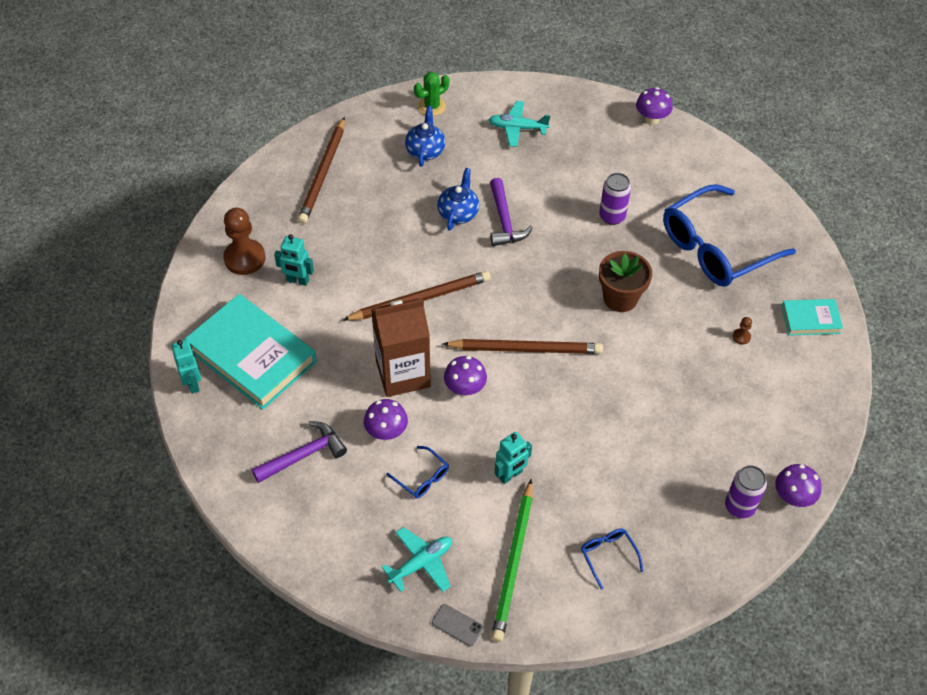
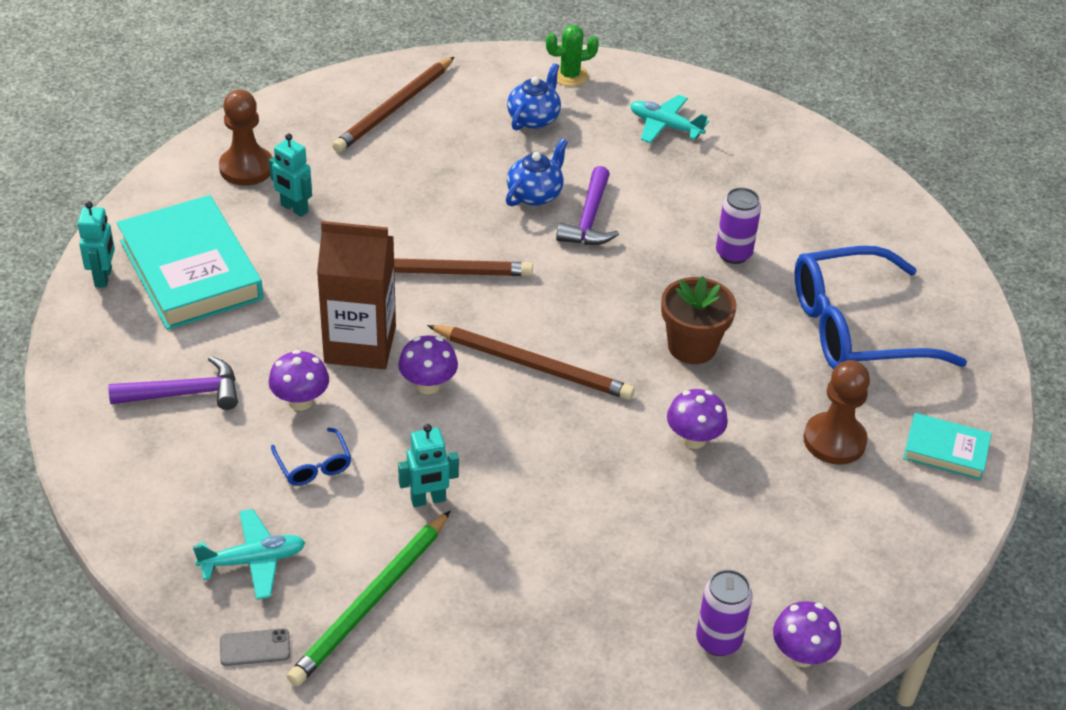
camera: 20 degrees right, 10 degrees down
grey phone [432,604,483,646] -> grey phone turned 60 degrees counterclockwise [220,628,290,666]
blue glasses [581,529,644,590] -> none
purple mushroom [636,87,673,125] -> purple mushroom moved to [667,389,728,449]
brown pawn [733,317,752,345] -> brown pawn [803,360,870,465], size x2.39

